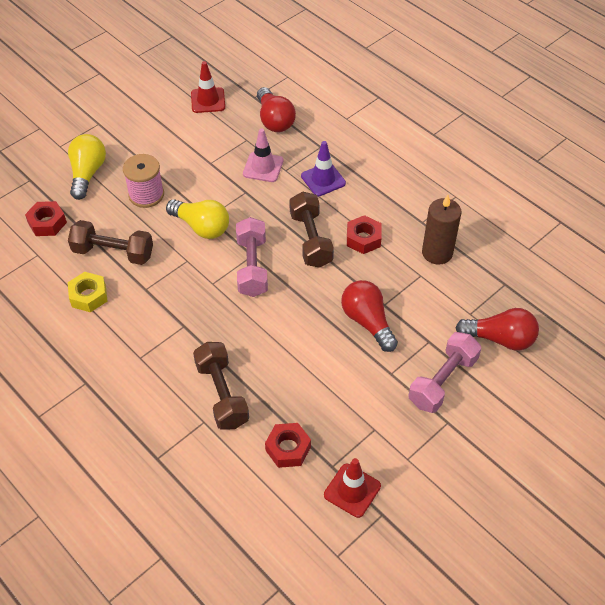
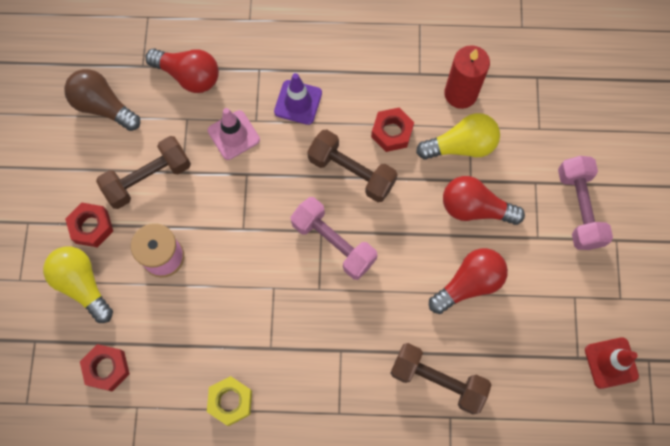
camera: 45 degrees left, 20 degrees up
brown dumbbell [68,220,153,265] -> brown dumbbell moved to [96,136,191,209]
yellow light bulb [166,199,229,239] -> yellow light bulb moved to [416,113,500,160]
red traffic cone [191,61,225,113] -> brown light bulb [64,69,140,131]
red nut [265,423,311,468] -> red nut moved to [65,202,113,248]
brown candle [422,195,461,265] -> red candle [444,45,490,109]
red light bulb [455,308,539,350] -> red light bulb moved to [429,248,508,314]

